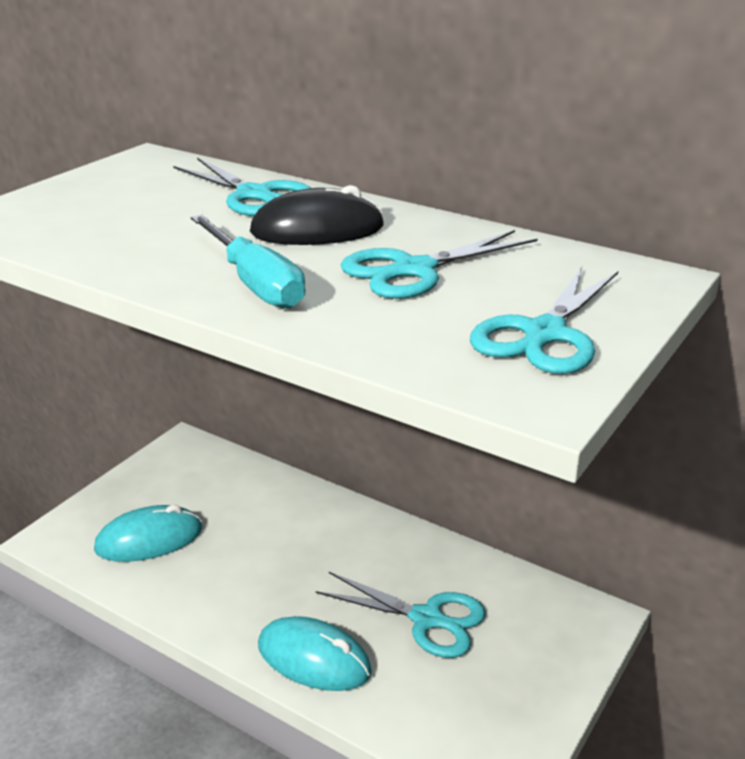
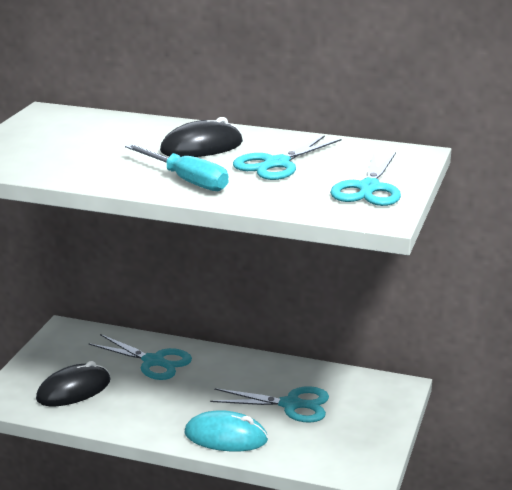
camera: 15 degrees left, 5 degrees down
turquoise mouse [94,505,202,562] -> black mouse [36,361,111,406]
turquoise scissors [173,158,311,216] -> turquoise scissors moved to [89,334,192,380]

